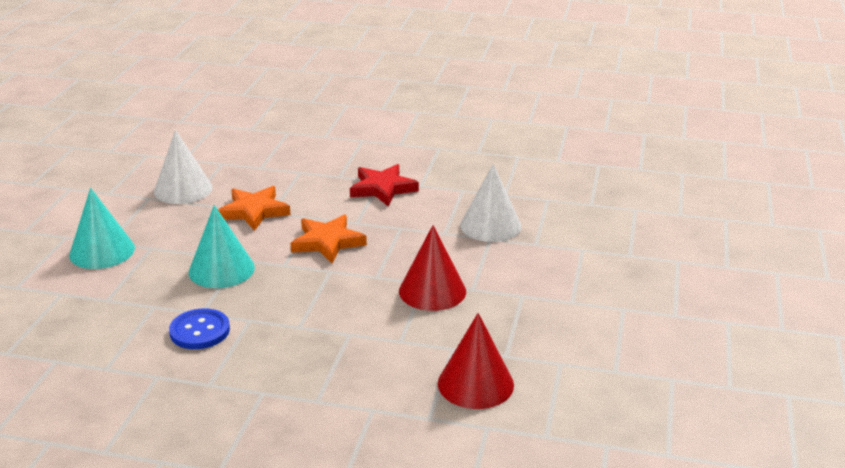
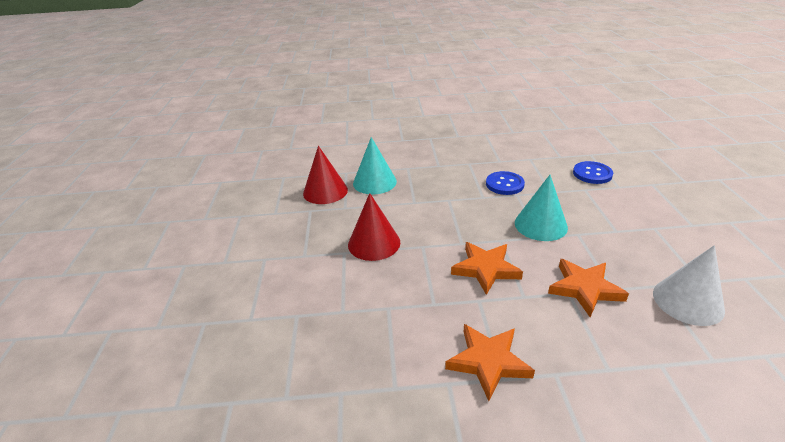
camera: 165 degrees right, 5 degrees up
turquoise cone [69,188,135,269] -> turquoise cone moved to [353,137,397,194]
red star [350,164,419,206] -> orange star [445,324,535,401]
white cone [460,164,521,242] -> none
none -> blue button [573,161,613,184]

